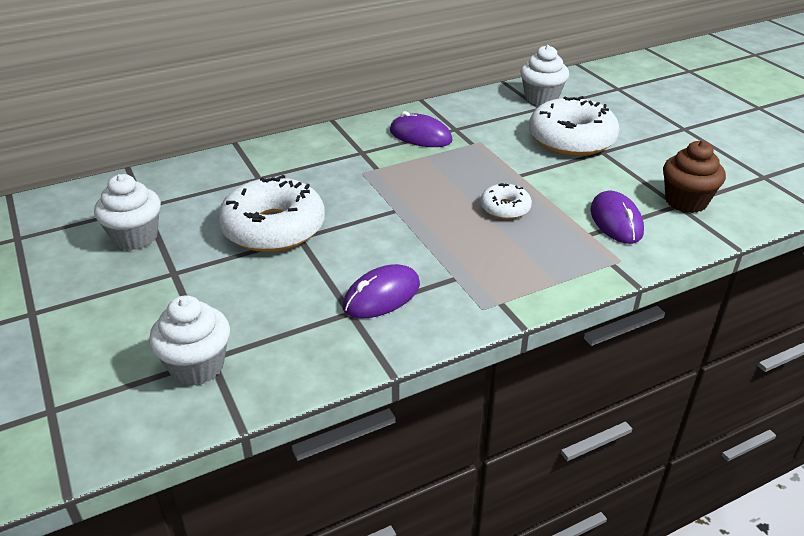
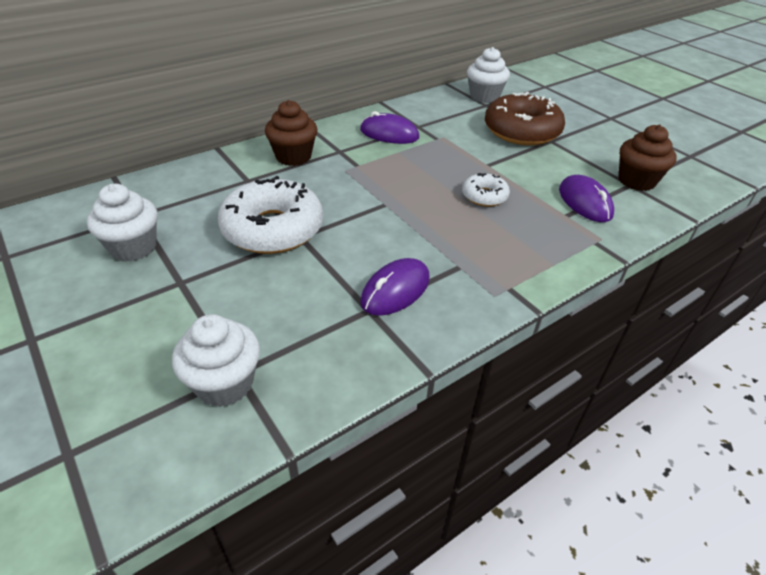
camera: 10 degrees left, 5 degrees up
white donut [529,96,620,156] -> brown donut [485,92,565,146]
none -> brown cupcake [265,100,318,166]

